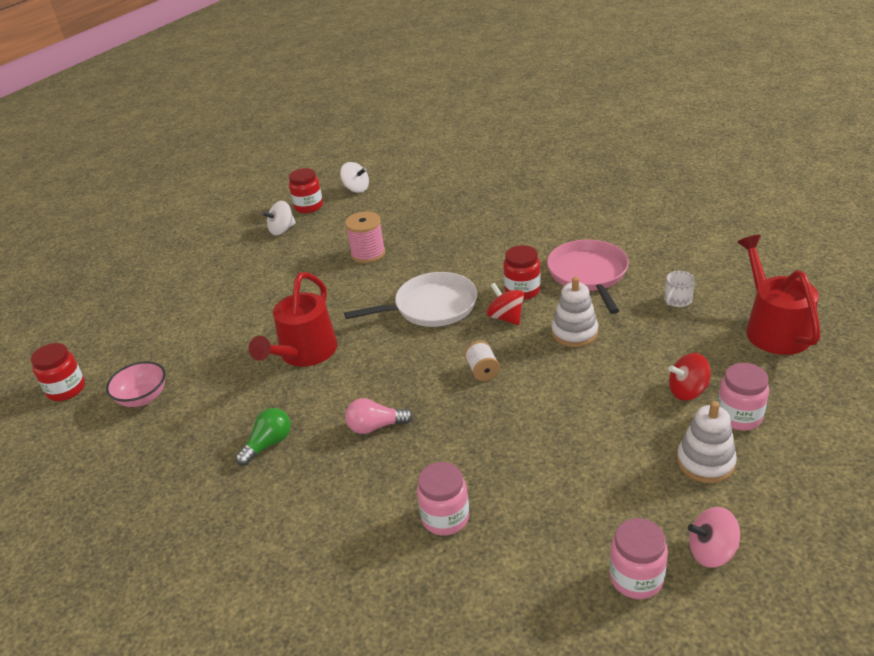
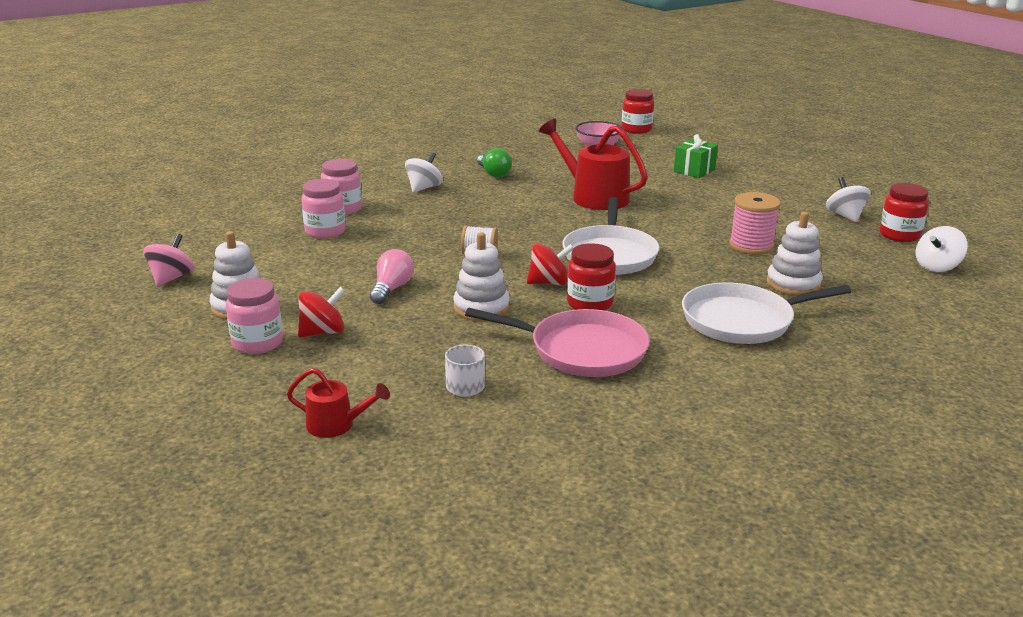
camera: 110 degrees right, 10 degrees down
pink light bulb [345,398,413,434] -> pink light bulb moved to [370,249,414,304]
pink jar [609,518,668,599] -> pink jar moved to [302,179,345,238]
red spinning top [668,353,711,400] -> red spinning top turned 45 degrees clockwise [298,287,345,338]
red watering can [737,235,820,355] -> red watering can [287,368,390,438], size x0.52
none -> white spinning top [405,152,443,193]
none -> green gift [674,134,718,178]
none -> white pan [682,282,852,344]
none -> white stacking toy [766,212,823,296]

